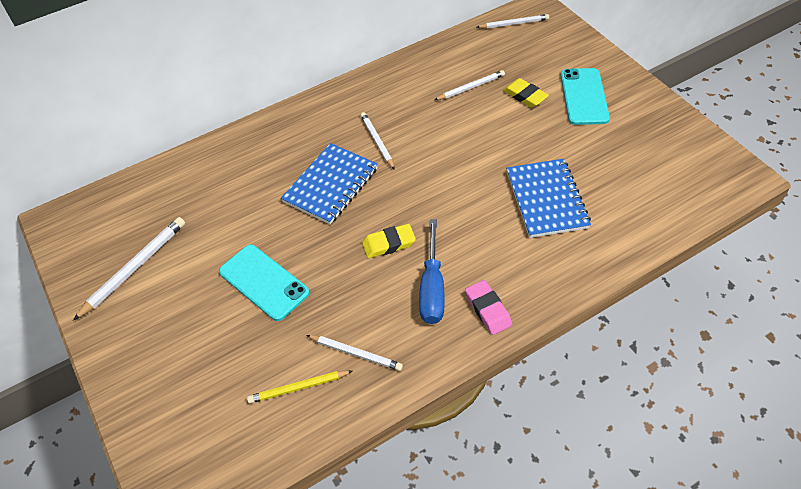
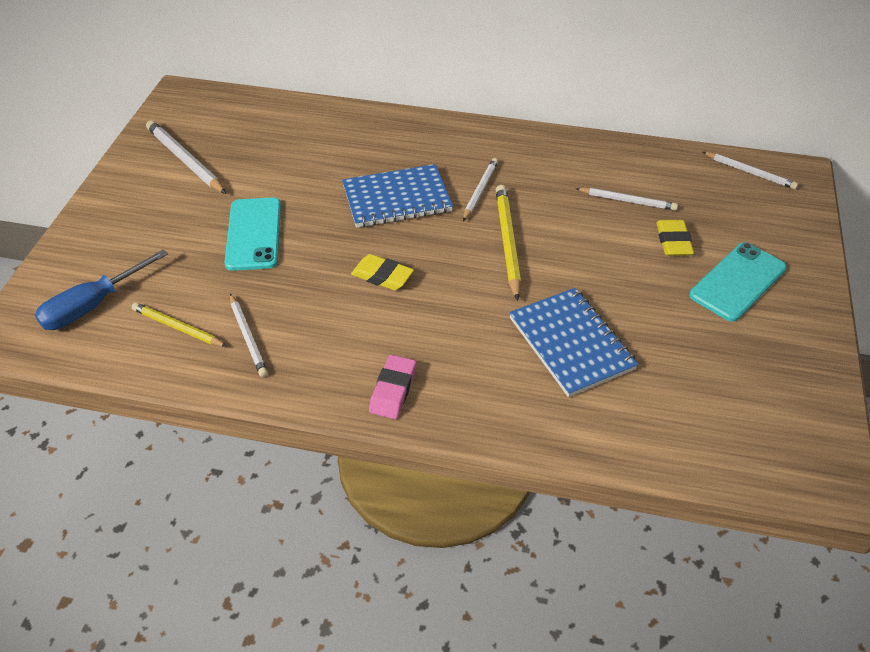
camera: 40 degrees right, 5 degrees down
white pencil [73,217,185,321] -> white pencil turned 120 degrees counterclockwise [146,120,226,194]
blue screwdriver [419,219,444,324] -> blue screwdriver moved to [35,249,168,330]
blue notebook [506,159,591,238] -> blue notebook turned 60 degrees counterclockwise [509,288,638,397]
none -> yellow pencil [496,185,521,301]

